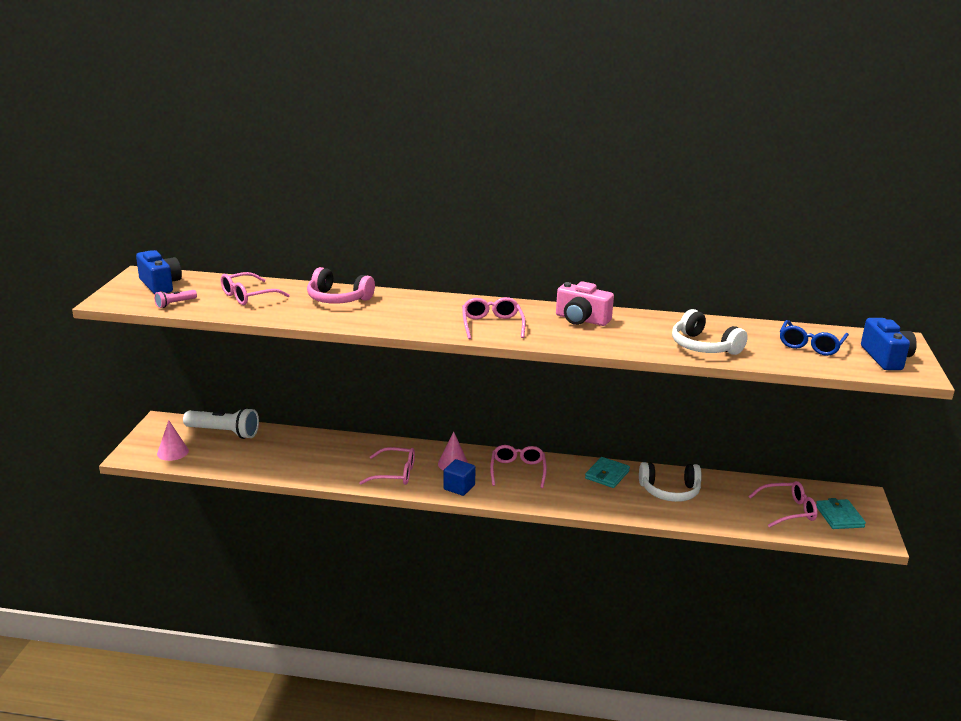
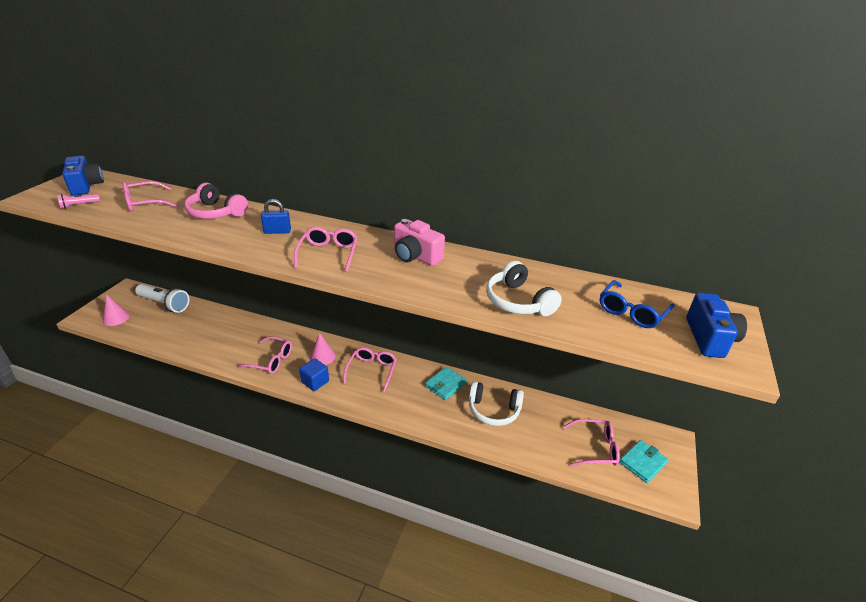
camera: 10 degrees right, 10 degrees up
turquoise wallet [816,498,866,529] -> turquoise wallet turned 45 degrees clockwise [619,440,668,483]
none -> blue padlock [261,199,291,234]

